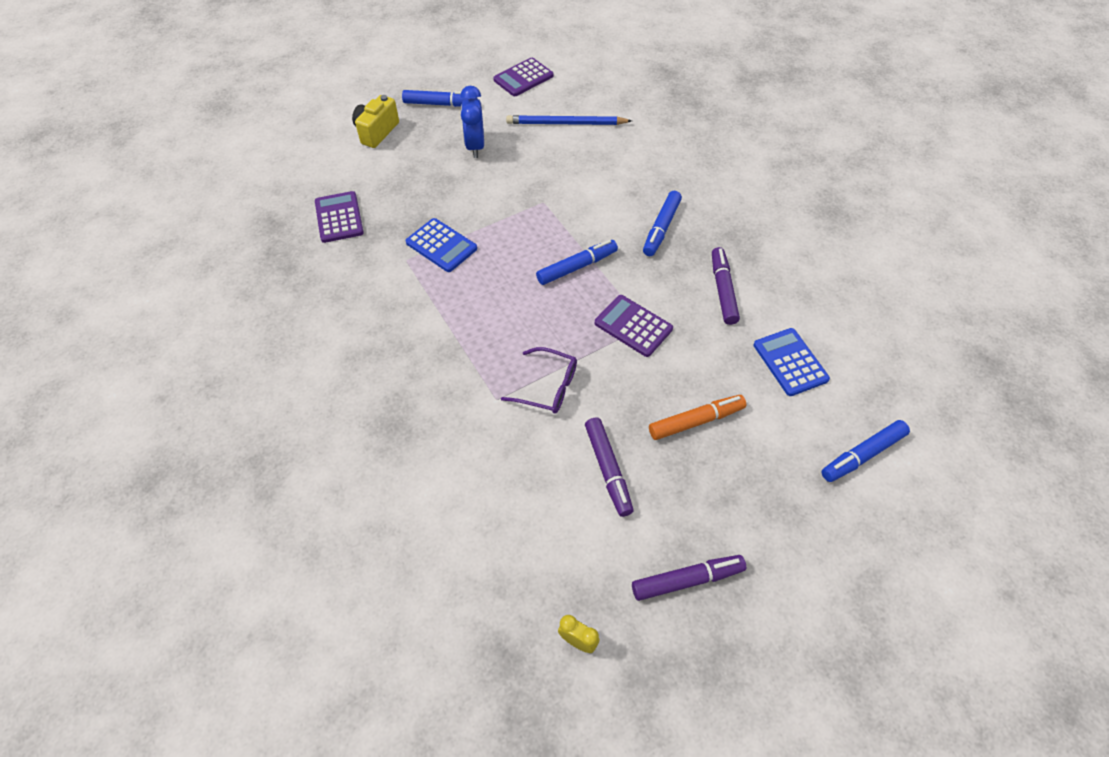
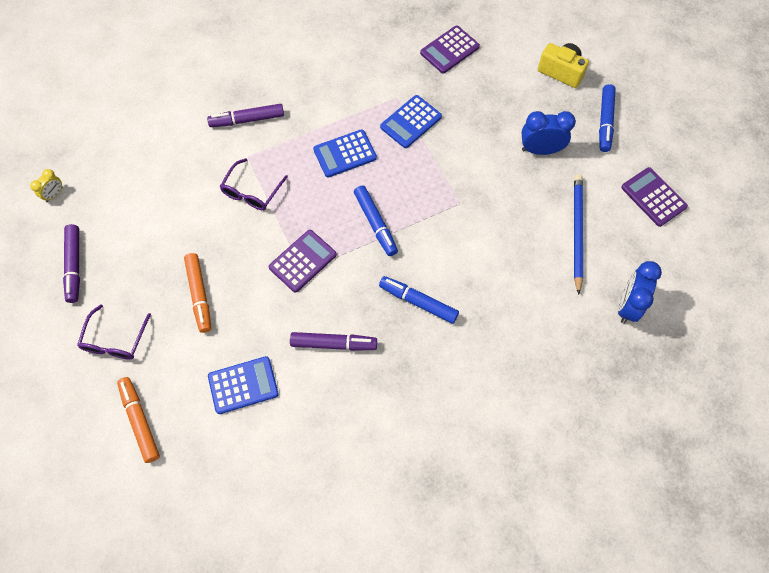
camera: 95 degrees right, 10 degrees up
purple calculator [315,191,364,243] -> purple calculator turned 150 degrees clockwise [420,26,480,73]
purple marker [585,417,634,517] -> purple marker moved to [207,104,284,127]
blue marker [822,420,910,482] -> orange marker [117,377,160,463]
none -> purple glasses [77,304,151,360]
none -> blue calculator [313,129,377,177]
none -> blue clock [618,261,662,324]

